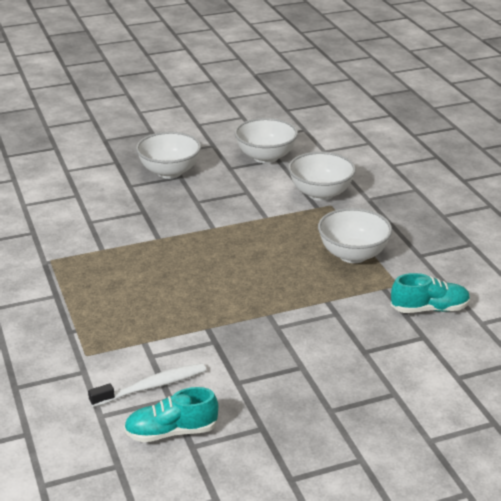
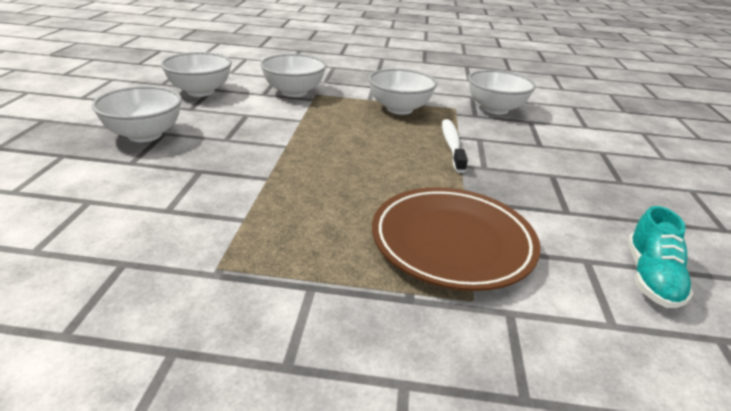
camera: 65 degrees left, 0 degrees up
white toothbrush [88,363,206,407] -> white toothbrush moved to [442,119,468,173]
turquoise shoe [391,273,470,313] -> white bowl [468,70,536,115]
none -> brown plate [372,187,541,291]

